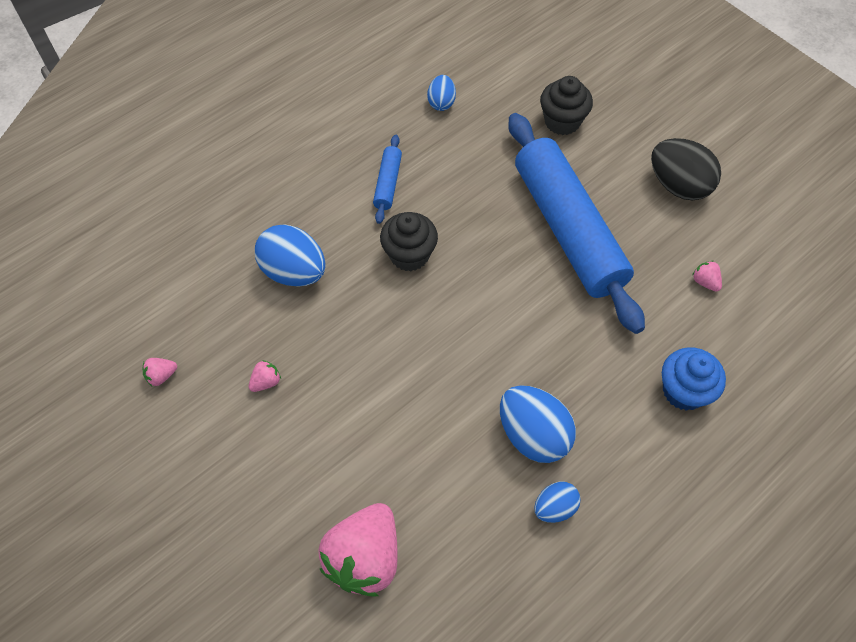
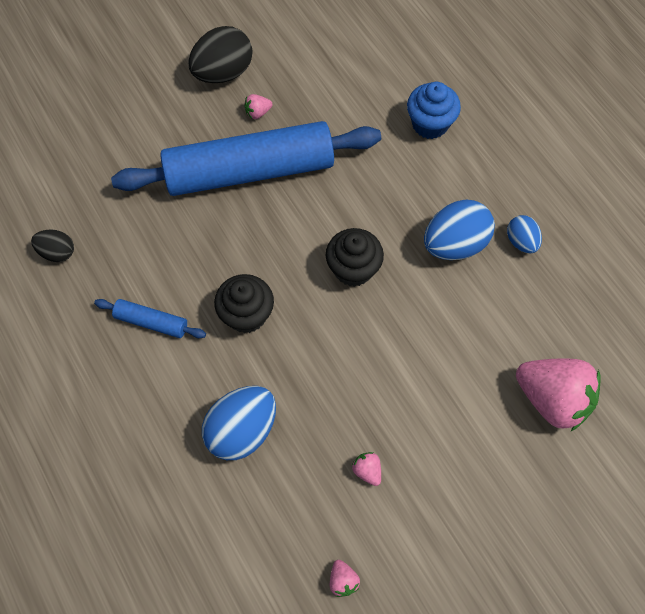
camera: 80 degrees left, 5 degrees up
blue egg [427,75,456,111] -> black egg [31,229,74,262]
black cupcake [540,76,593,135] -> black cupcake moved to [326,228,384,287]
pink strawberry [692,261,722,292] -> pink strawberry moved to [244,94,273,119]

